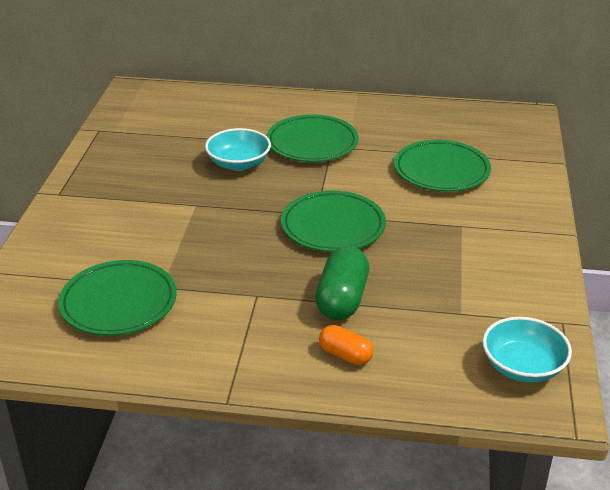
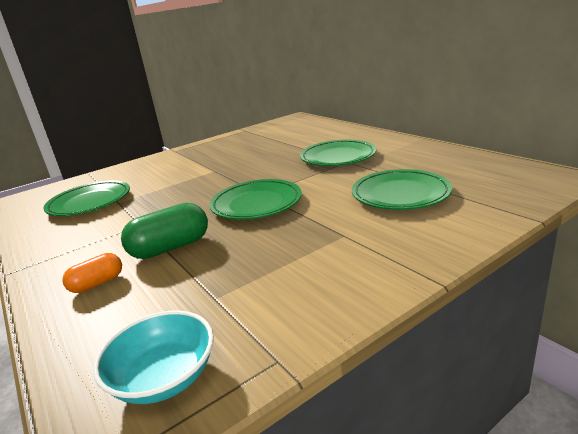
camera: 50 degrees right, 10 degrees down
turquoise bowl [205,128,271,171] -> none
orange capsule [319,325,373,365] -> orange capsule turned 60 degrees clockwise [62,253,122,293]

